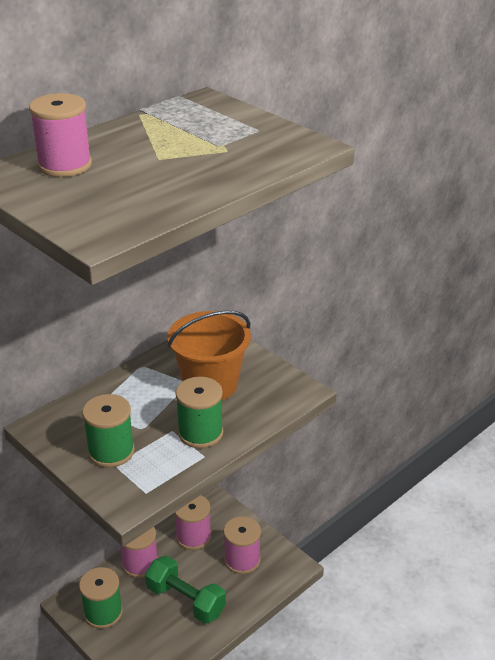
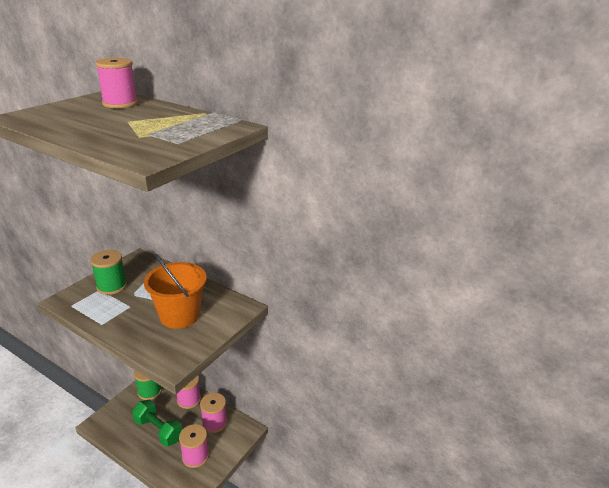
camera: 75 degrees right, 5 degrees down
green dumbbell [145,556,226,624] -> green dumbbell turned 75 degrees counterclockwise [132,399,182,447]
green spool [176,377,223,448] -> none

